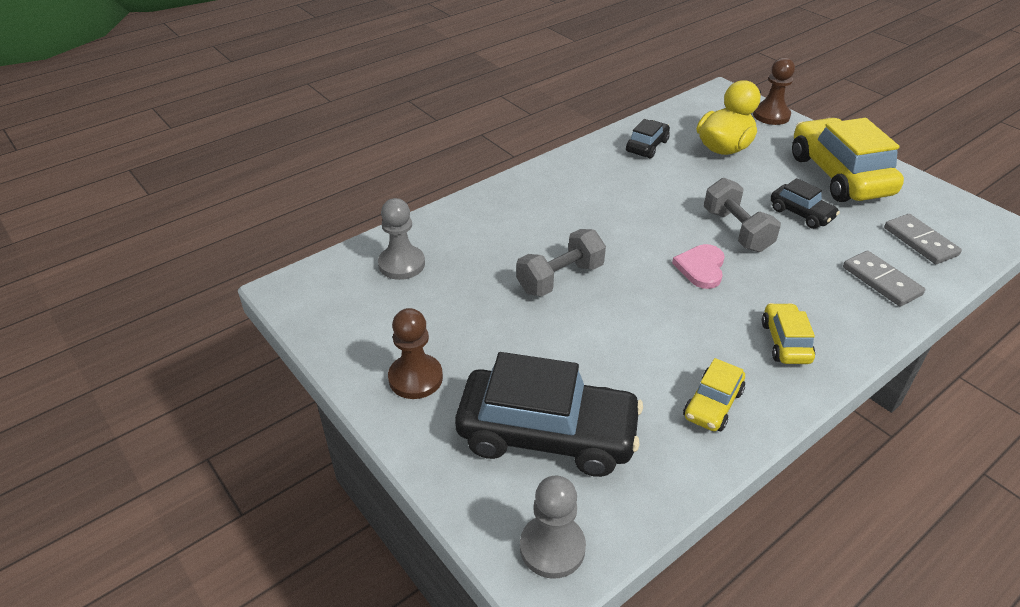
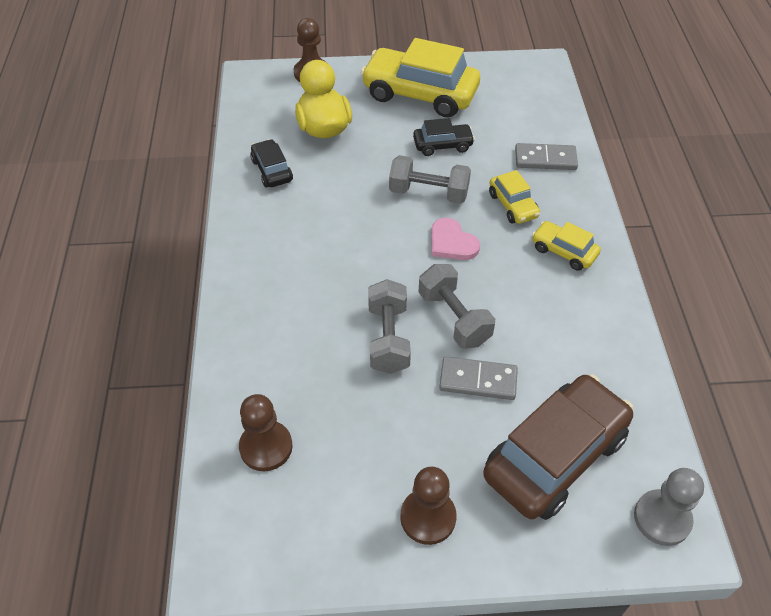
camera: 55 degrees left, 10 degrees up
grey pawn [378,198,425,280] -> brown pawn [239,394,293,471]
black car [455,352,643,477] -> brown car [483,374,634,520]
yellow car [683,358,745,431] -> yellow car moved to [489,170,540,224]
grey domino [884,214,962,264] -> grey domino moved to [439,356,518,400]
none -> grey dumbbell [419,264,495,349]

